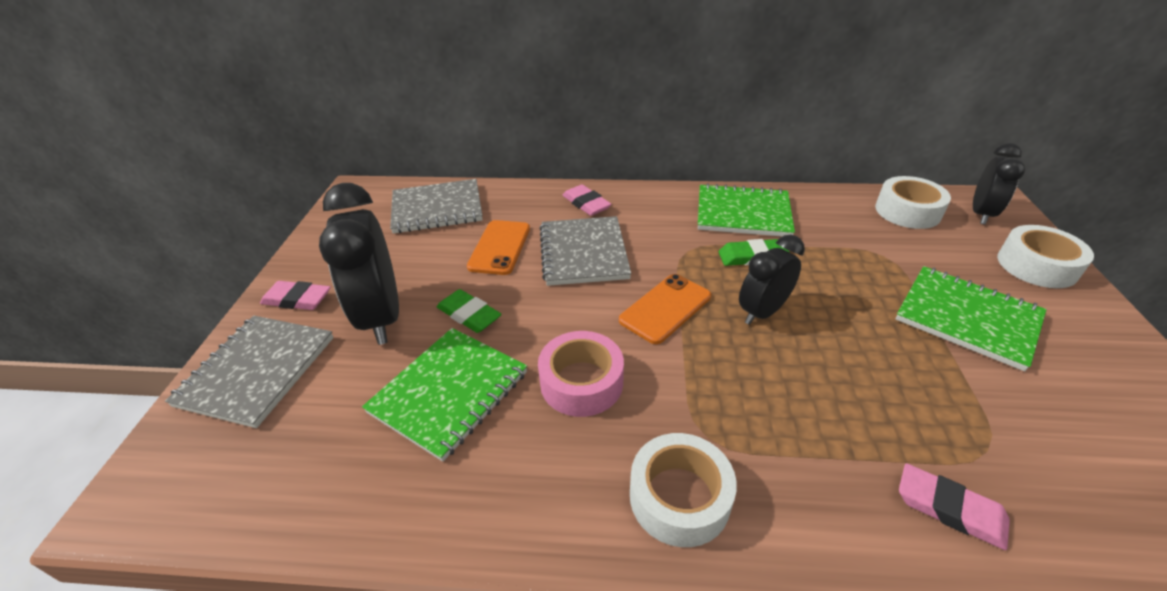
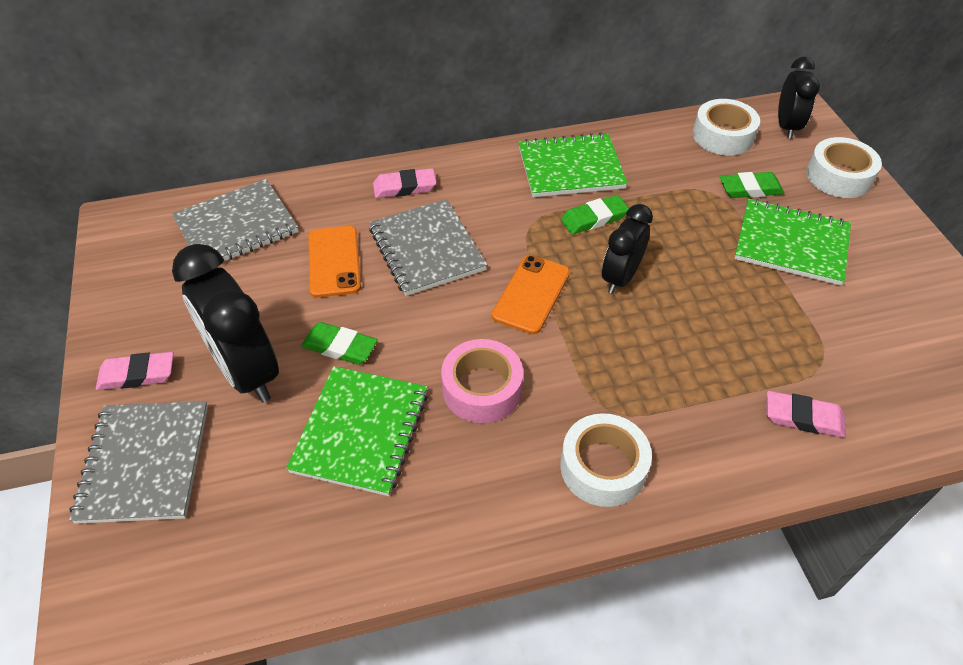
camera: 20 degrees left, 10 degrees up
pink eraser [562,184,612,216] -> pink eraser turned 45 degrees counterclockwise [373,168,437,198]
none -> green eraser [720,172,784,198]

